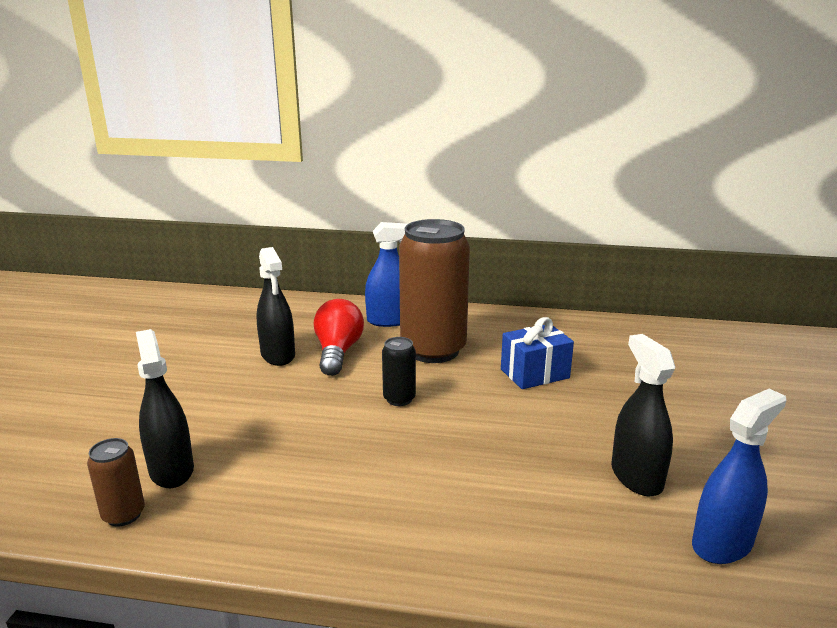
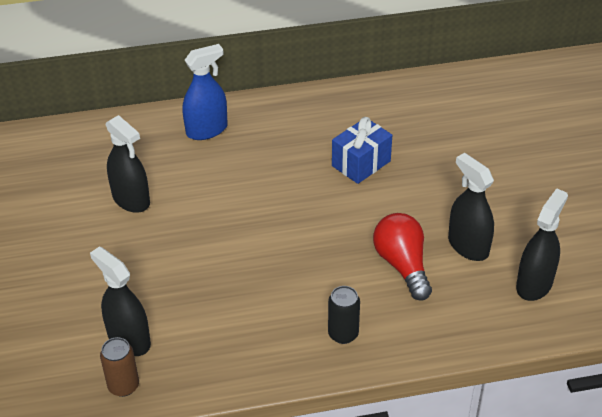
camera: 20 degrees left, 20 degrees up
red light bulb [314,299,364,376] -> red light bulb moved to [373,213,432,301]
black can [382,337,416,406] -> black can moved to [328,286,360,344]
brown can [399,219,470,363] -> none
blue spray bottle [692,389,786,564] -> black spray bottle [516,188,568,301]

